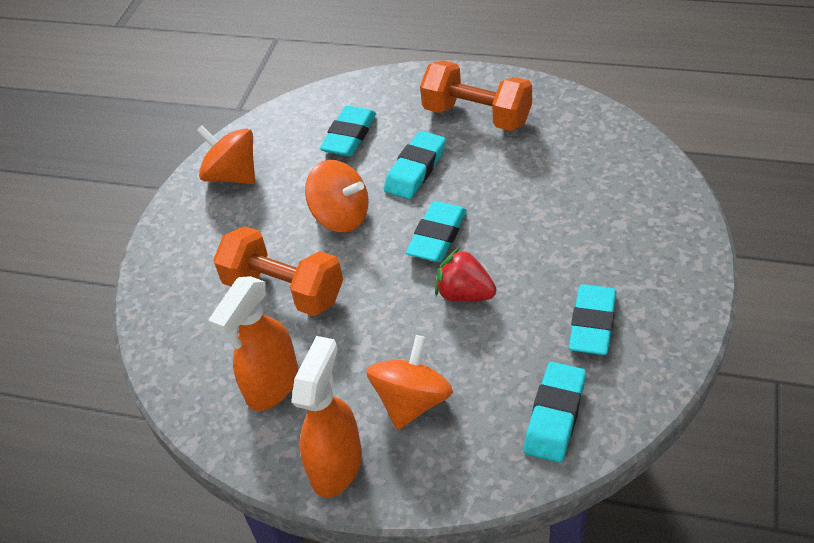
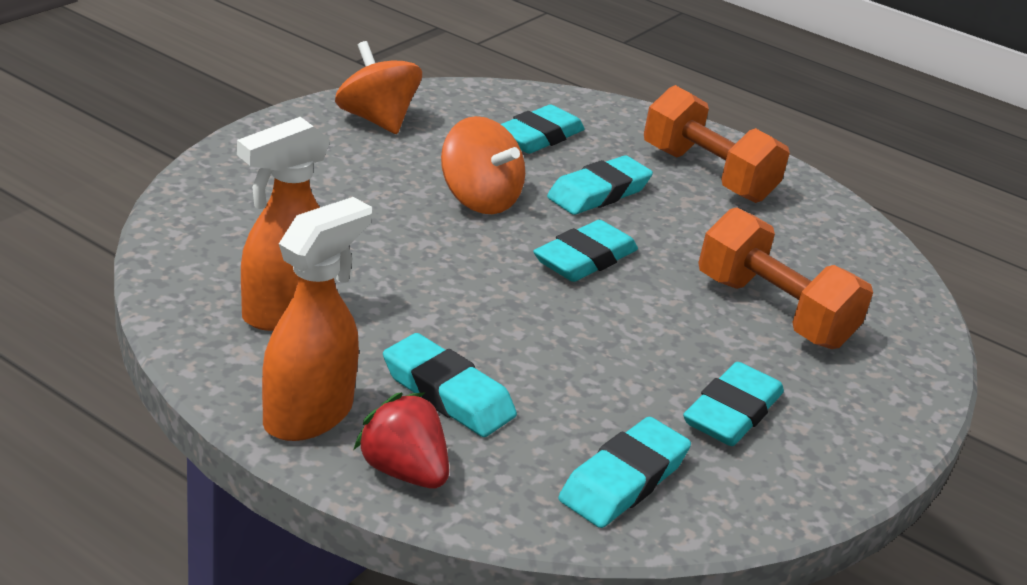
camera: 10 degrees right, 15 degrees down
orange dumbbell [213,226,343,316] -> orange dumbbell moved to [698,207,873,349]
orange spinning top [366,335,453,430] -> turquoise eraser [383,333,517,437]
red strawberry [435,247,496,302] -> red strawberry moved to [353,392,449,489]

